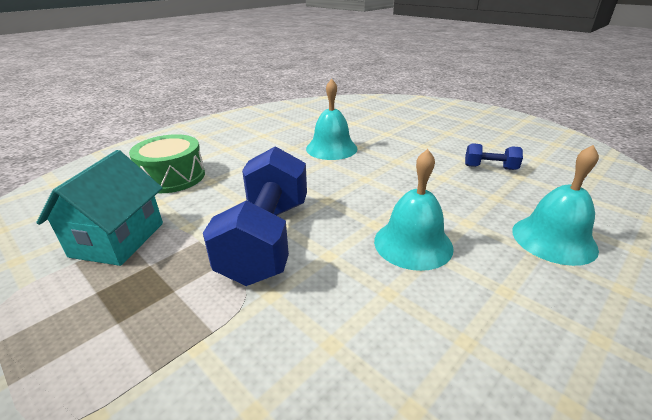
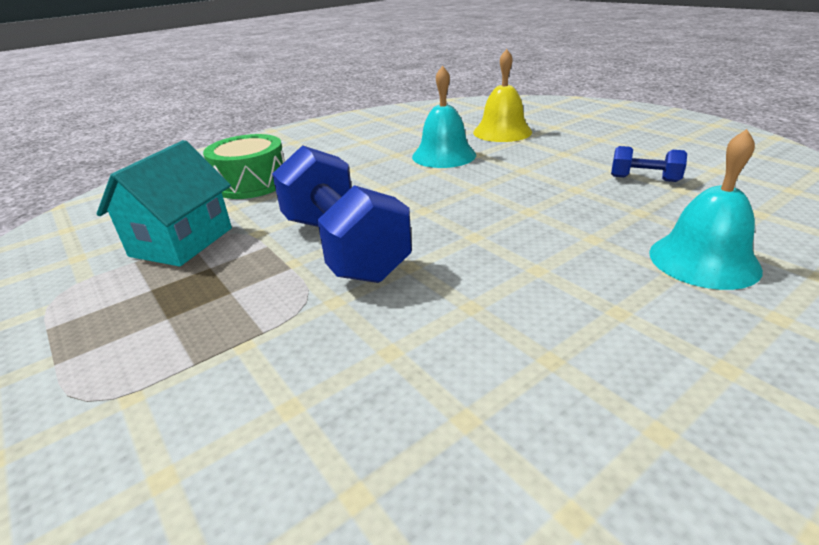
camera: 10 degrees right, 0 degrees up
blue dumbbell [203,146,307,286] -> blue dumbbell turned 45 degrees counterclockwise [272,145,412,283]
turquoise bell [374,149,454,271] -> none
none -> yellow bell [473,49,532,142]

